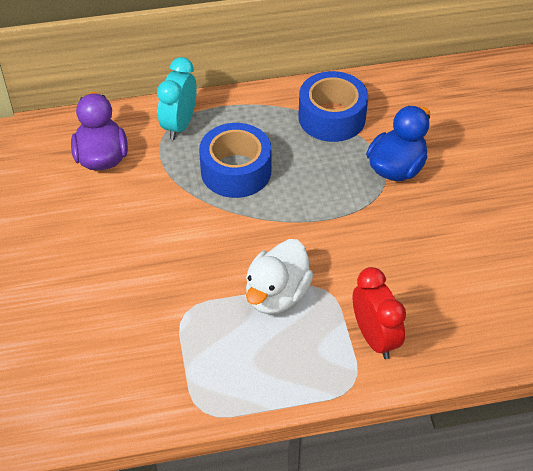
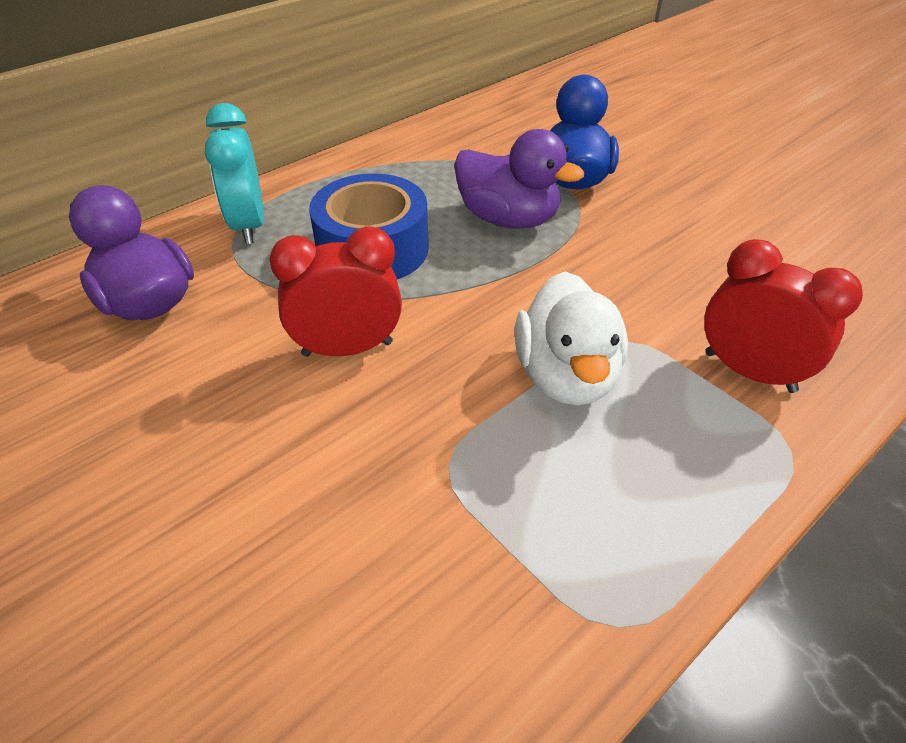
camera: 30 degrees left, 5 degrees down
blue tape [299,71,368,142] -> none
none -> red clock [269,226,402,357]
none -> purple duck [454,129,584,229]

